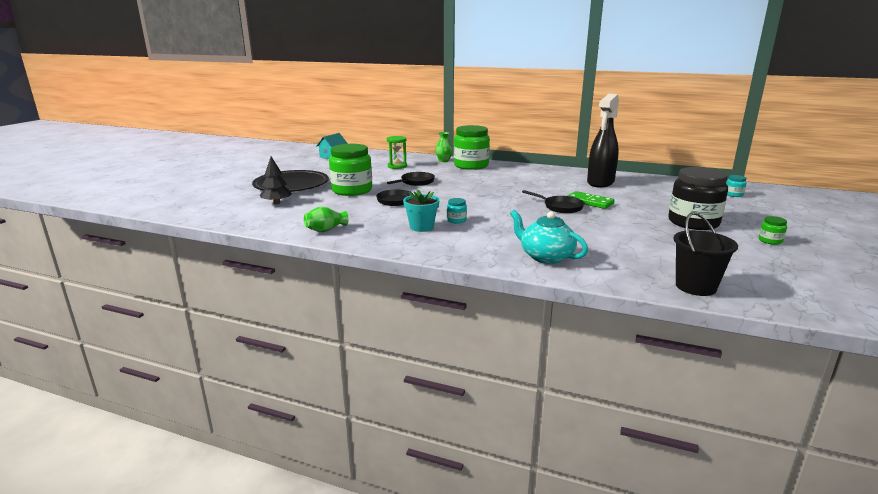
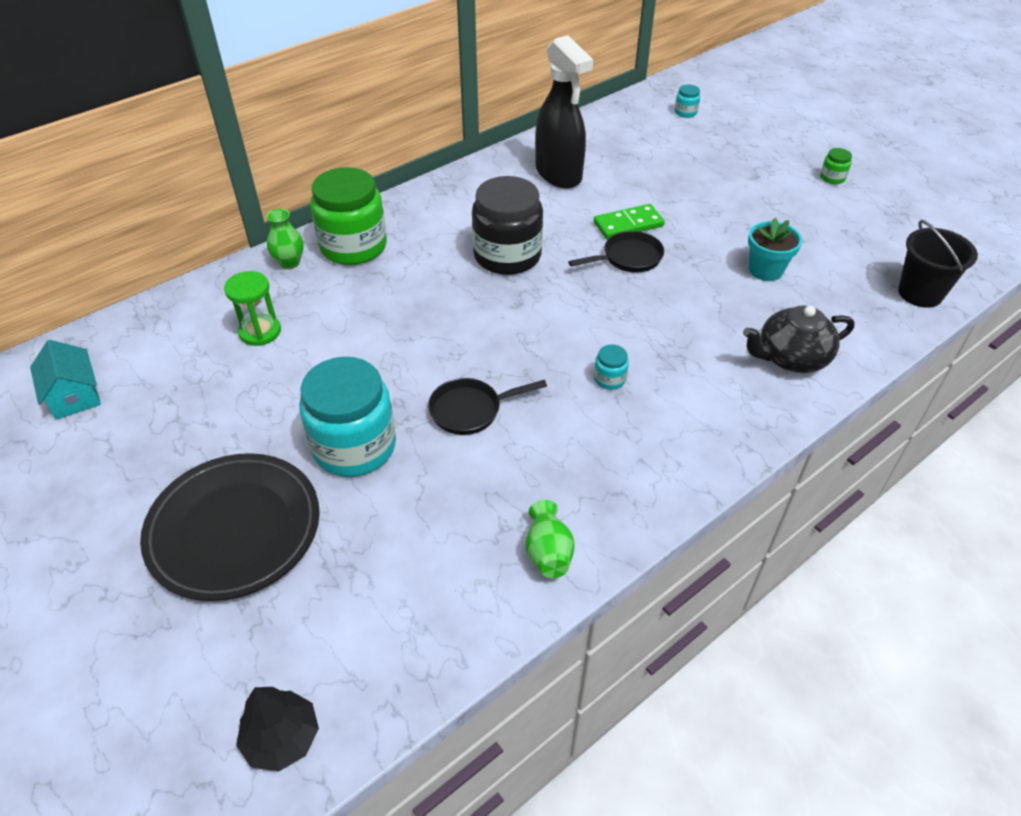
camera: 60 degrees left, 25 degrees up
black tree [260,157,292,204] -> black tree moved to [236,687,319,771]
green jar [329,144,372,196] -> turquoise jar [299,357,396,477]
black pan [387,172,435,186] -> none
turquoise flower pot [403,190,440,232] -> turquoise flower pot moved to [748,218,802,281]
turquoise teapot [510,210,588,264] -> black teapot [743,305,855,373]
black jar [668,167,728,230] -> black jar moved to [472,176,543,275]

